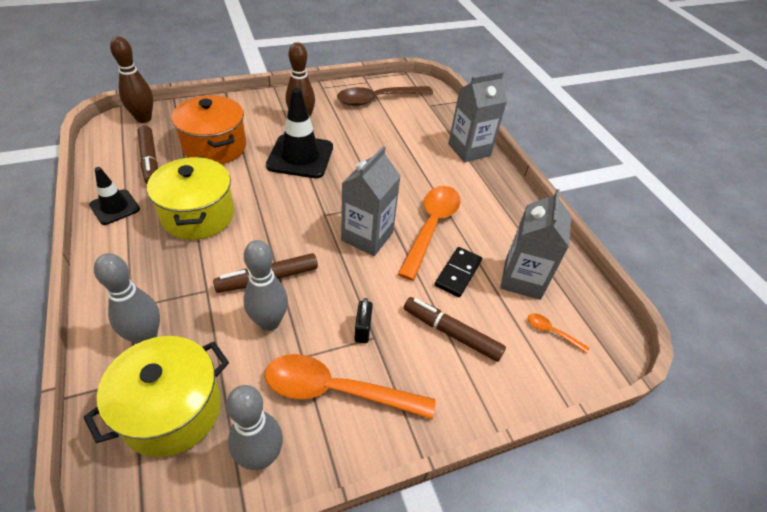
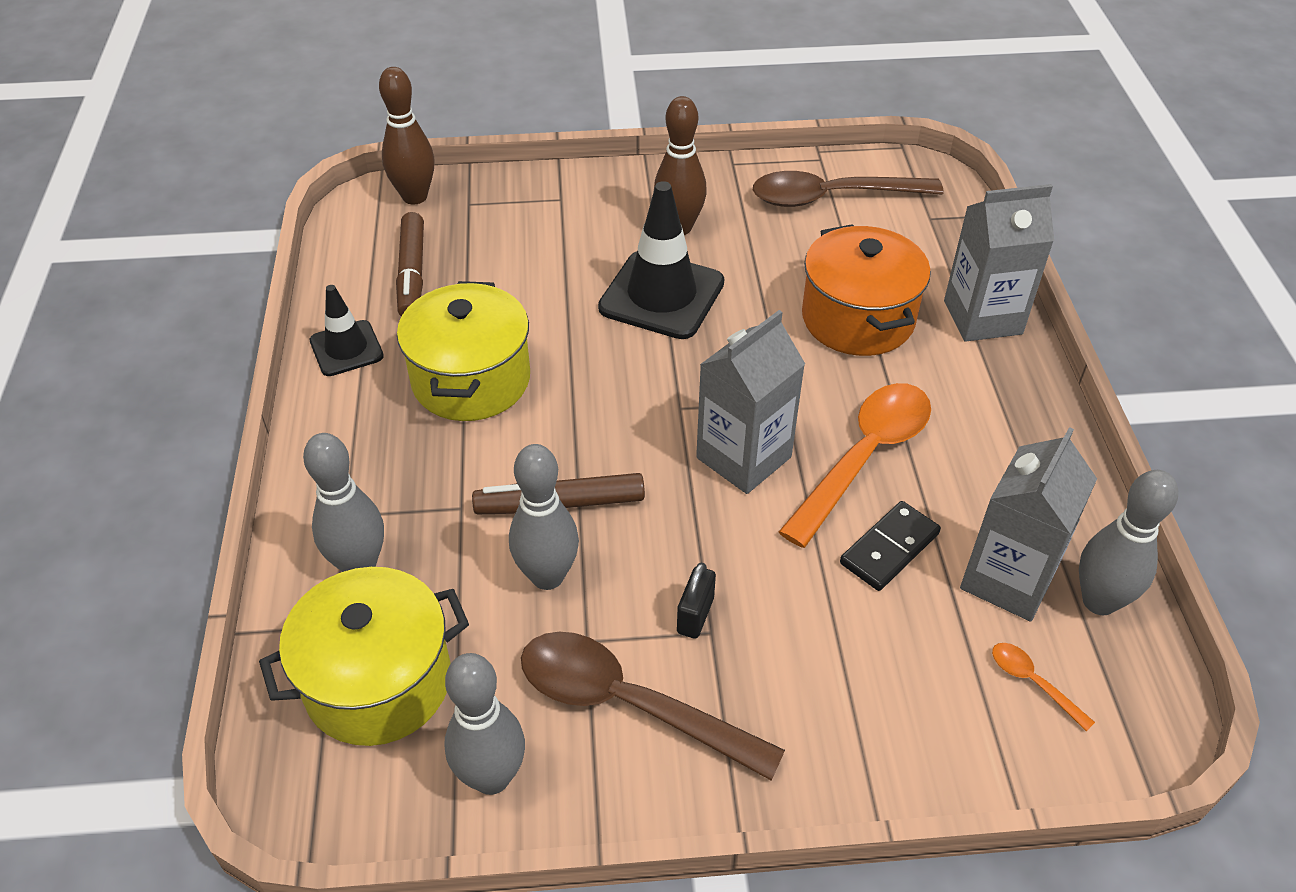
camera: 20 degrees right, 0 degrees up
orange pot [172,95,246,164] -> orange pot moved to [802,224,931,356]
orange spoon [265,354,436,420] -> brown spoon [521,632,785,781]
brown marker [404,297,506,362] -> none
none -> grey bowling pin [1079,470,1178,615]

